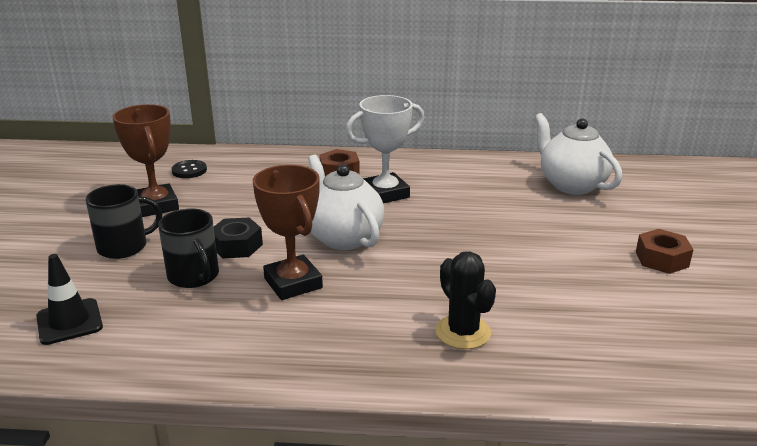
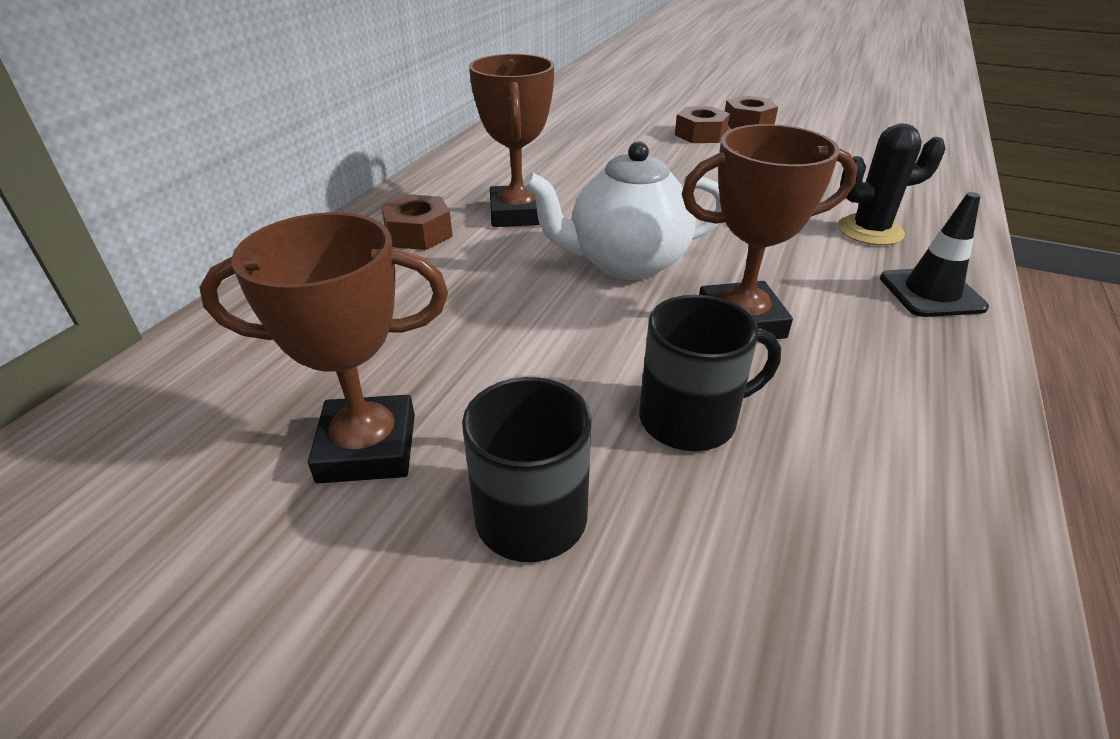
camera: 70 degrees left, 10 degrees up
black traffic cone [36,254,103,345] -> black traffic cone moved to [880,192,989,317]
black button [171,160,207,178] -> none
black nut [214,218,263,259] -> none
white trophy [346,95,424,203] -> brown trophy [469,54,554,227]
white teapot [535,113,622,195] -> none
none -> brown nut [675,106,730,143]

